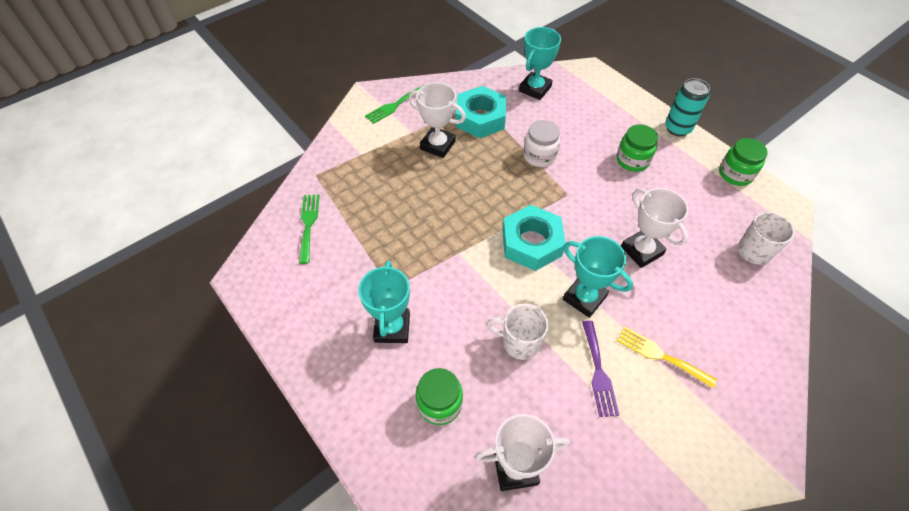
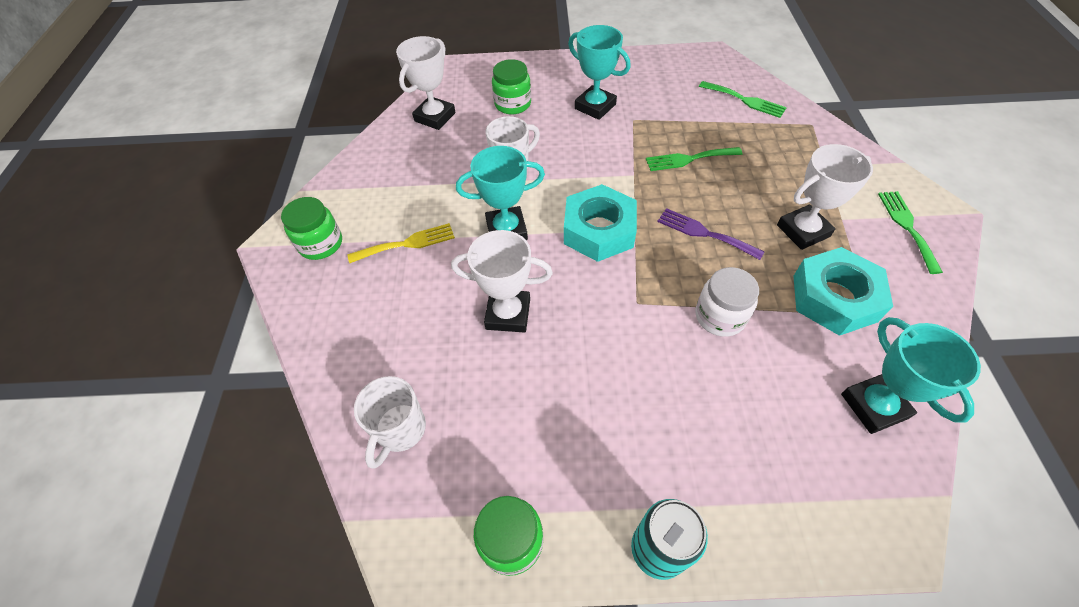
camera: 130 degrees right, 0 degrees up
purple fork [582,321,619,417] -> purple fork moved to [657,208,765,260]
green jar [617,124,658,172] -> green jar moved to [281,197,342,260]
none -> green fork [646,147,742,171]

